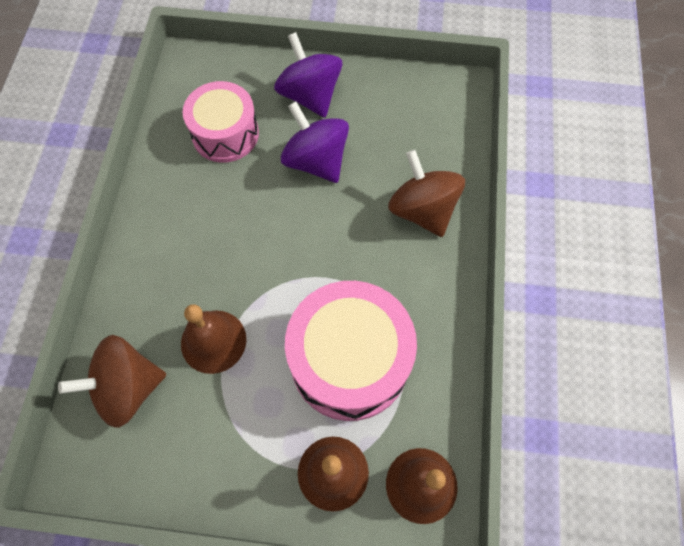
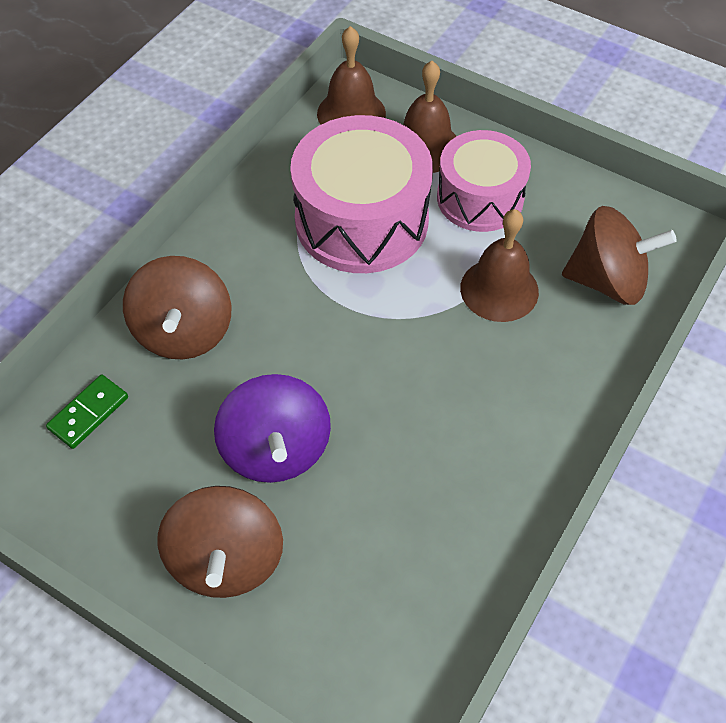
camera: 155 degrees left, 10 degrees down
pink drum [183,81,259,163] -> pink drum moved to [437,130,531,232]
purple spinning top [274,32,342,118] -> brown spinning top [158,486,283,598]
none -> green domino [46,375,128,449]

